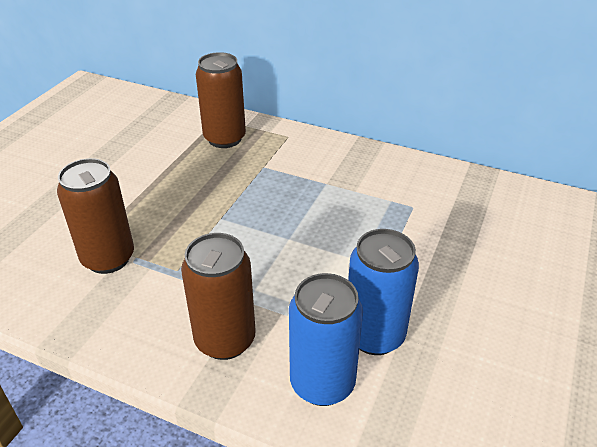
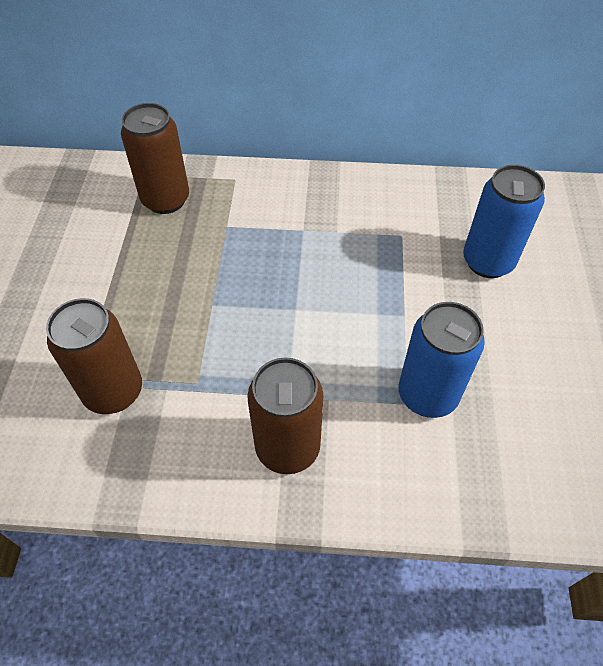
camera: 20 degrees left, 15 degrees up
blue can [289,273,363,406] -> blue can moved to [463,165,545,278]

